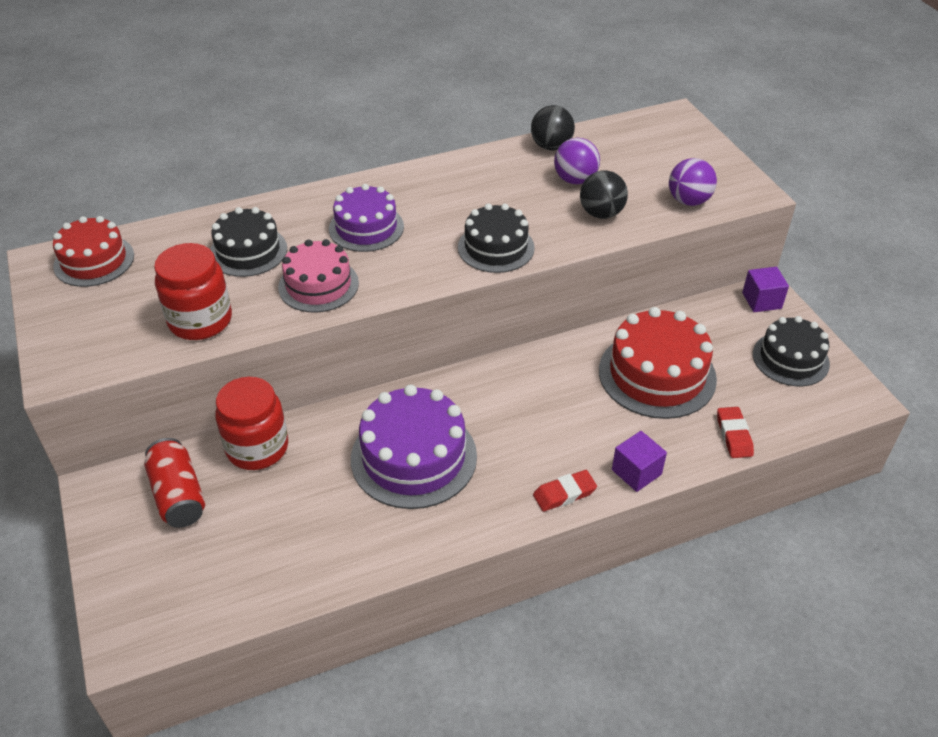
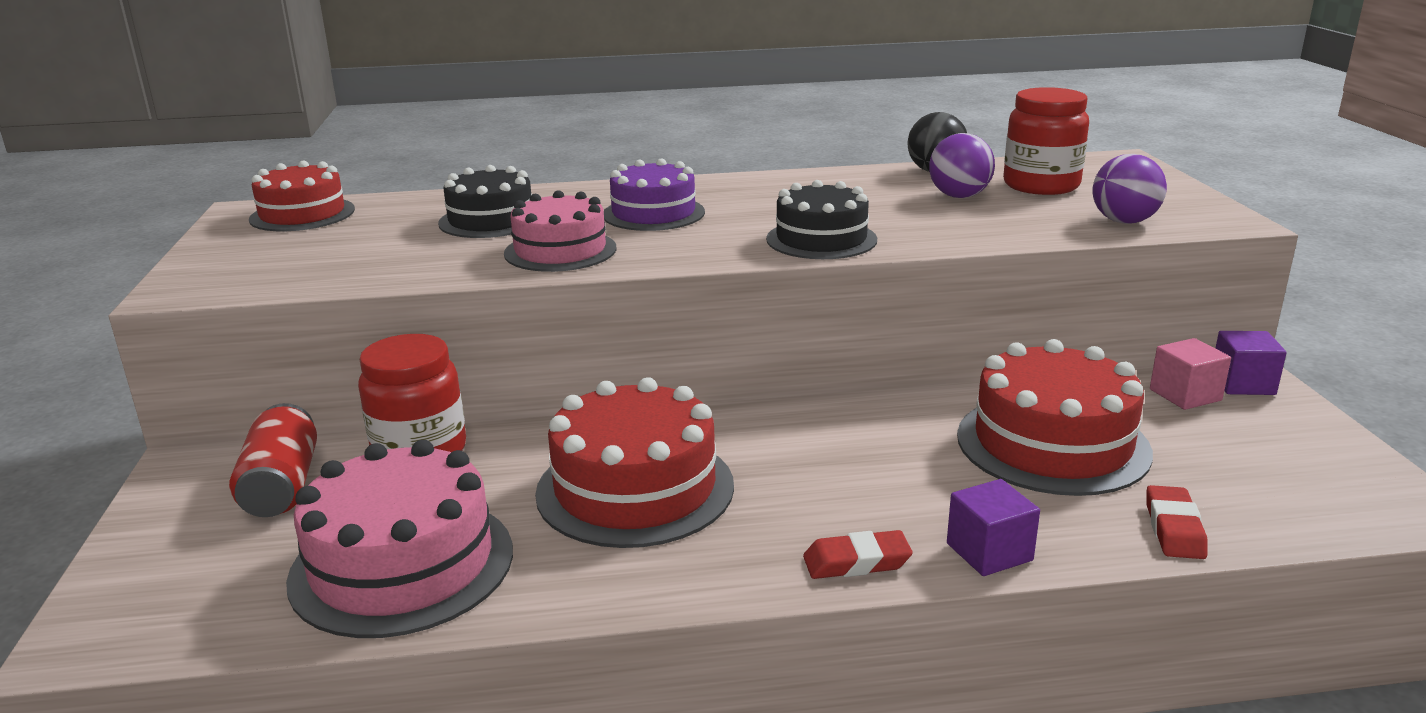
camera: 15 degrees right, 20 degrees down
red jar [154,243,232,340] -> red jar moved to [1003,87,1089,195]
purple cake [351,385,477,509] -> red cake [535,377,734,548]
black ball [580,170,628,219] -> none
black cake [753,316,830,386] -> none
none -> pink cake [286,440,513,638]
none -> pink cube [1150,338,1231,410]

